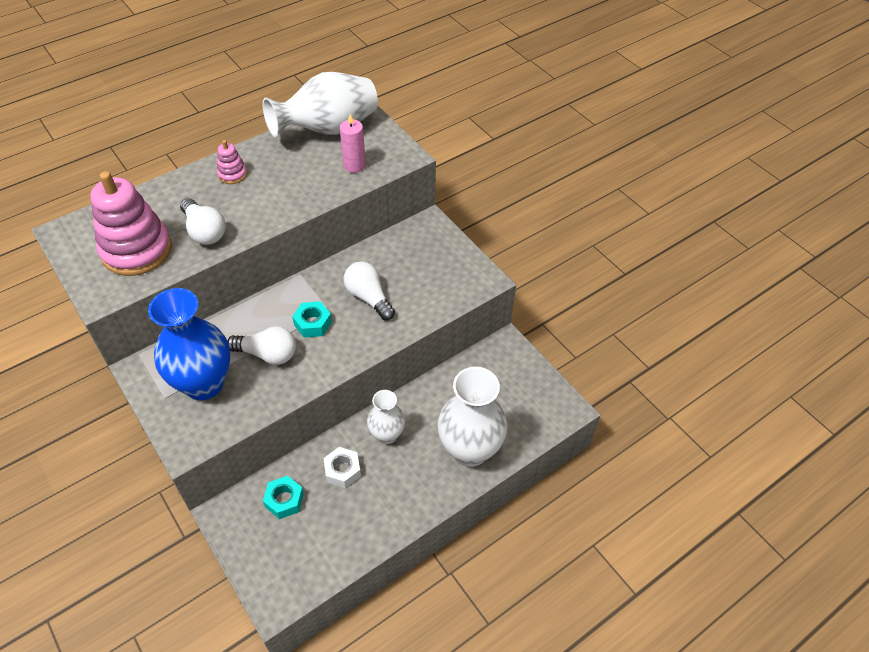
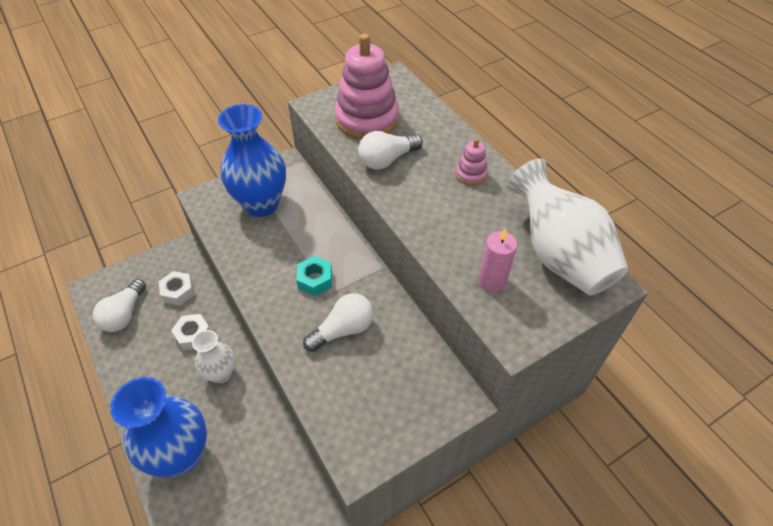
camera: 95 degrees right, 0 degrees up
white light bulb [227,326,296,365] -> white light bulb moved to [93,279,146,332]
turquoise nut [263,476,304,519] -> white nut [159,271,195,306]
white vase [437,367,507,467] -> blue vase [110,377,207,477]

